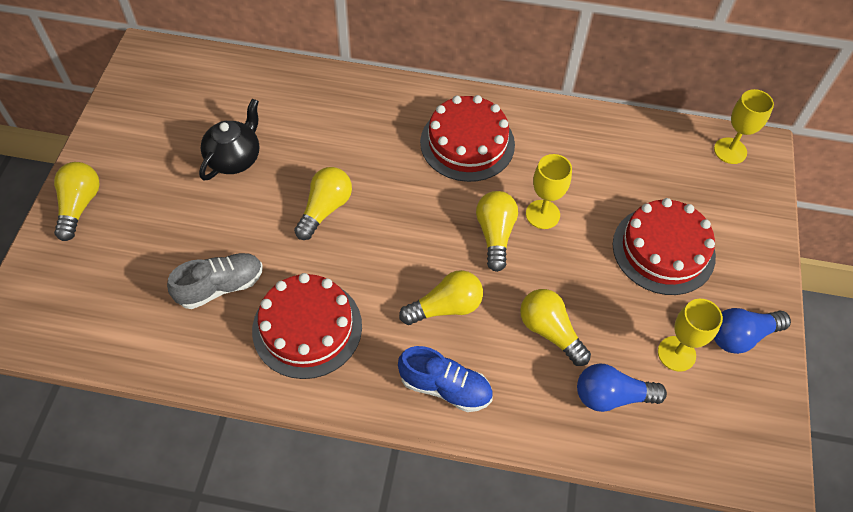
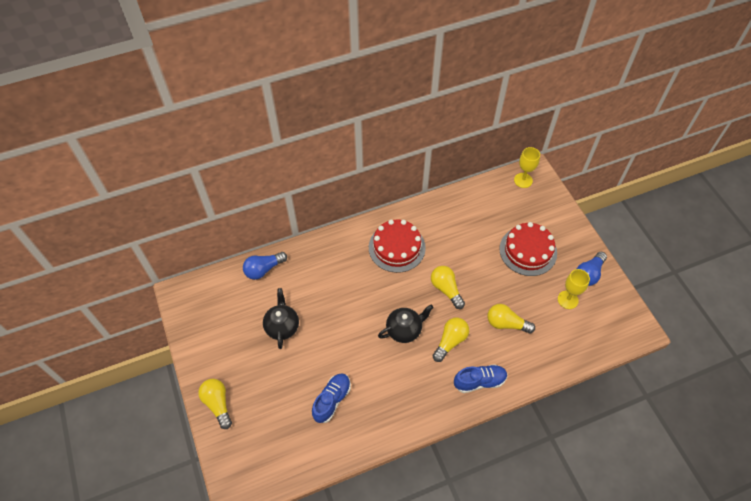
camera: 30 degrees left, 0 degrees up
grey shoe [167,253,263,309] -> blue shoe [312,373,351,423]
red cake [252,273,362,379] -> none
yellow light bulb [294,167,352,240] -> none
yellow goblet [526,154,572,229] -> none
blue light bulb [577,364,667,412] -> blue light bulb moved to [243,252,287,280]
none -> black teapot [378,305,433,343]

